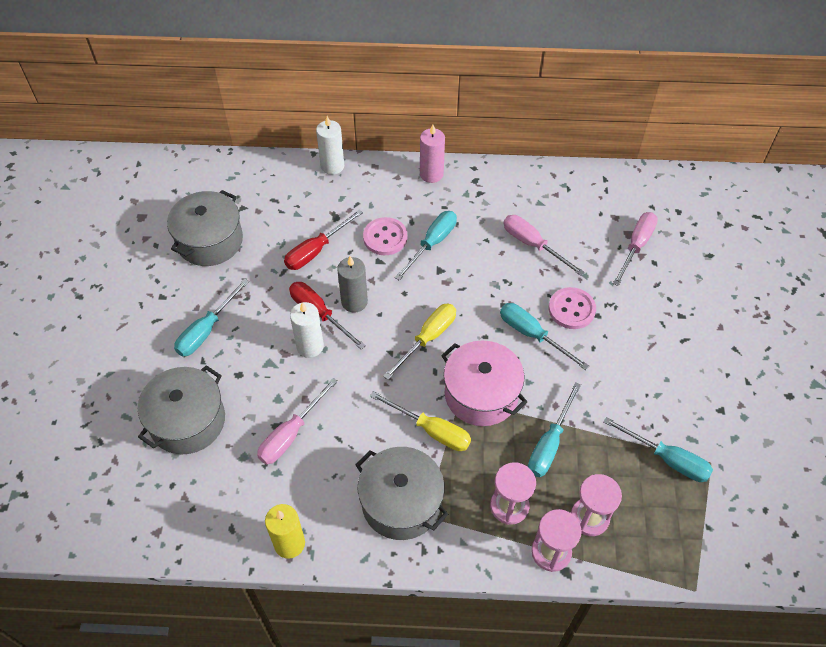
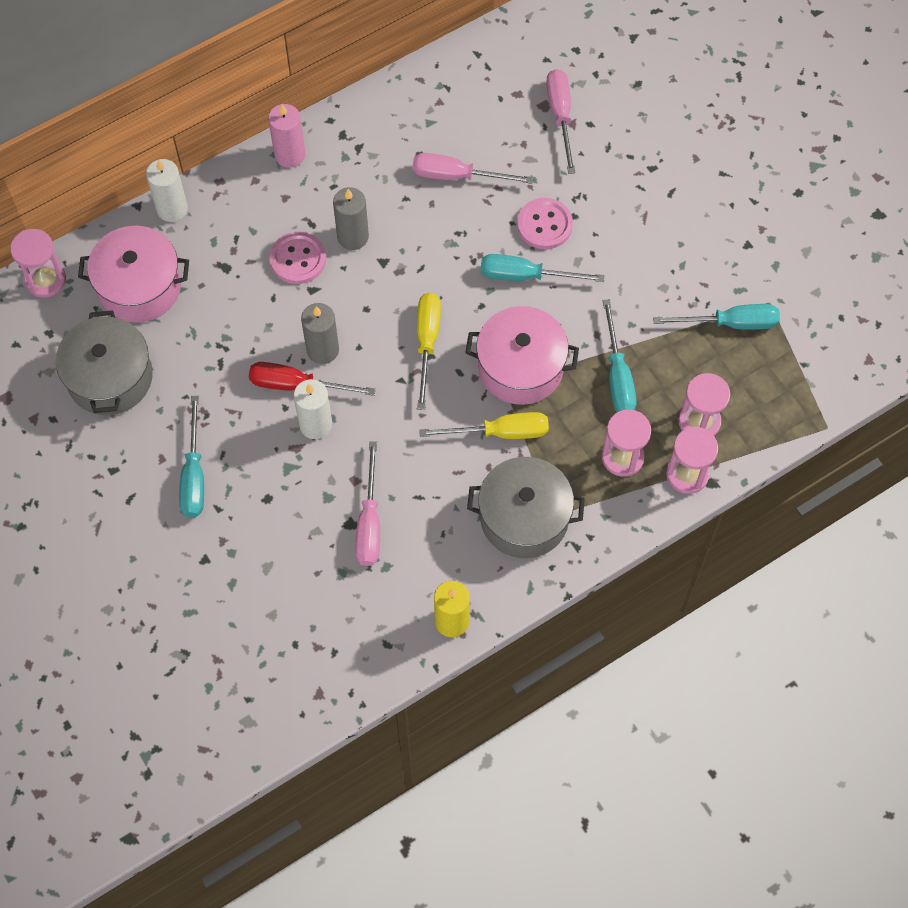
camera: 35 degrees left, 10 degrees up
grey pot [138,365,225,454] -> none
red screwdriver [284,210,363,270] -> none
turquoise screwdriver [394,211,457,281] -> grey candle [333,187,369,250]
none -> pink hourglass [10,229,66,298]
none -> pink pot [78,226,189,323]

